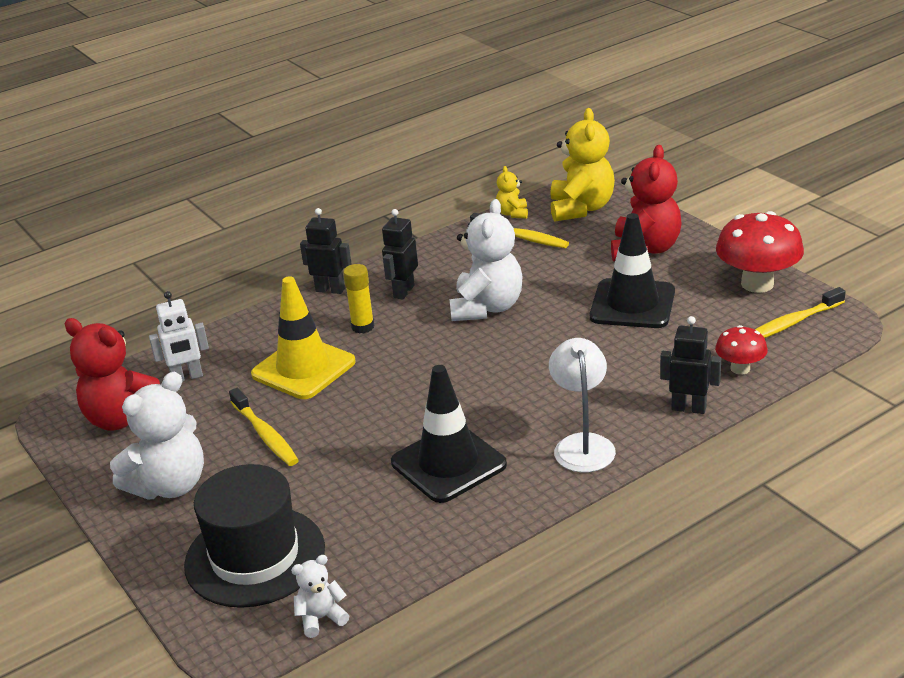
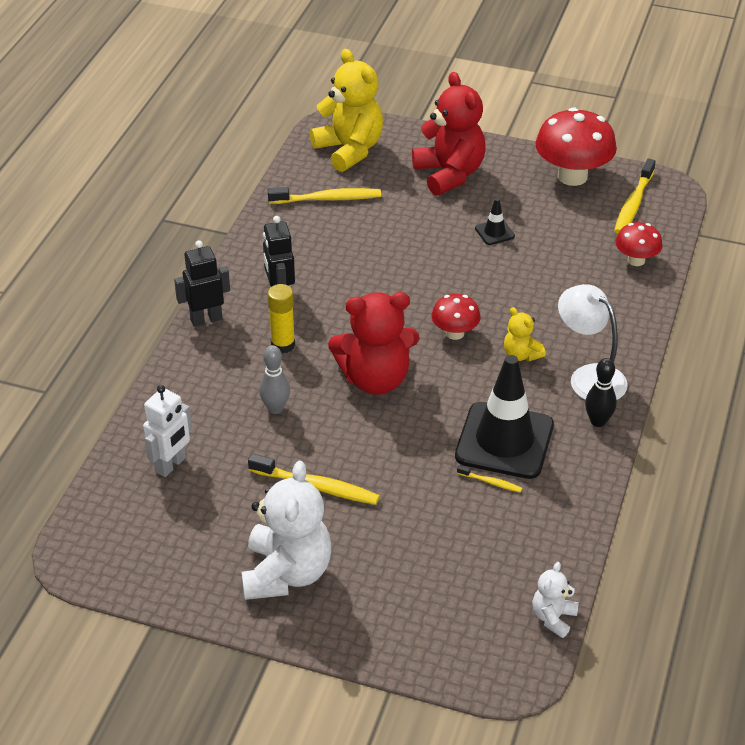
camera: 40 degrees left, 10 degrees up
red teddy bear [65,318,160,431] -> red teddy bear moved to [328,292,419,395]
black hat [184,464,325,608] -> none
yellow traffic cone [251,276,356,399] -> grey bowling pin [259,345,290,414]
white teddy bear [449,199,523,321] -> none
yellow teddy bear [496,166,528,218] -> yellow teddy bear moved to [504,307,546,362]
black traffic cone [590,213,675,328] -> black traffic cone [475,198,515,245], size x0.42
black robot [660,316,721,414] -> none
none -> red mushroom [431,294,481,340]
none -> yellow toothbrush [457,465,522,493]
none -> black bowling pin [585,358,617,427]

